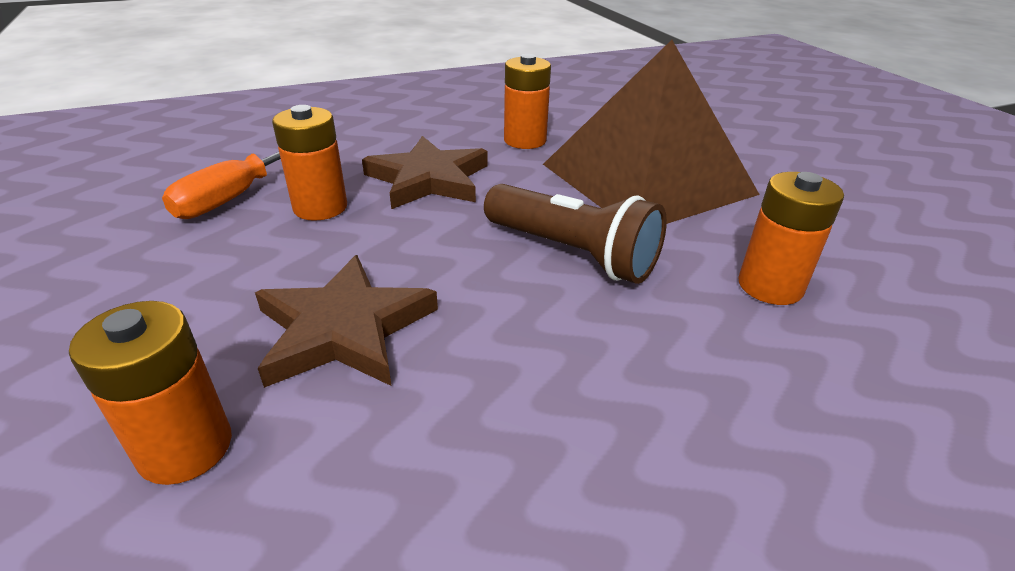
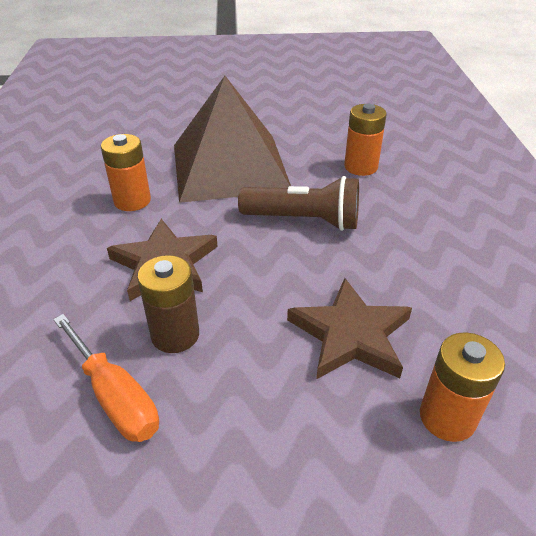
camera: 70 degrees left, 5 degrees up
orange battery [272,105,347,221] -> brown battery [137,255,199,353]
brown flashlight [484,184,667,284] -> brown flashlight turned 45 degrees clockwise [238,176,359,231]

